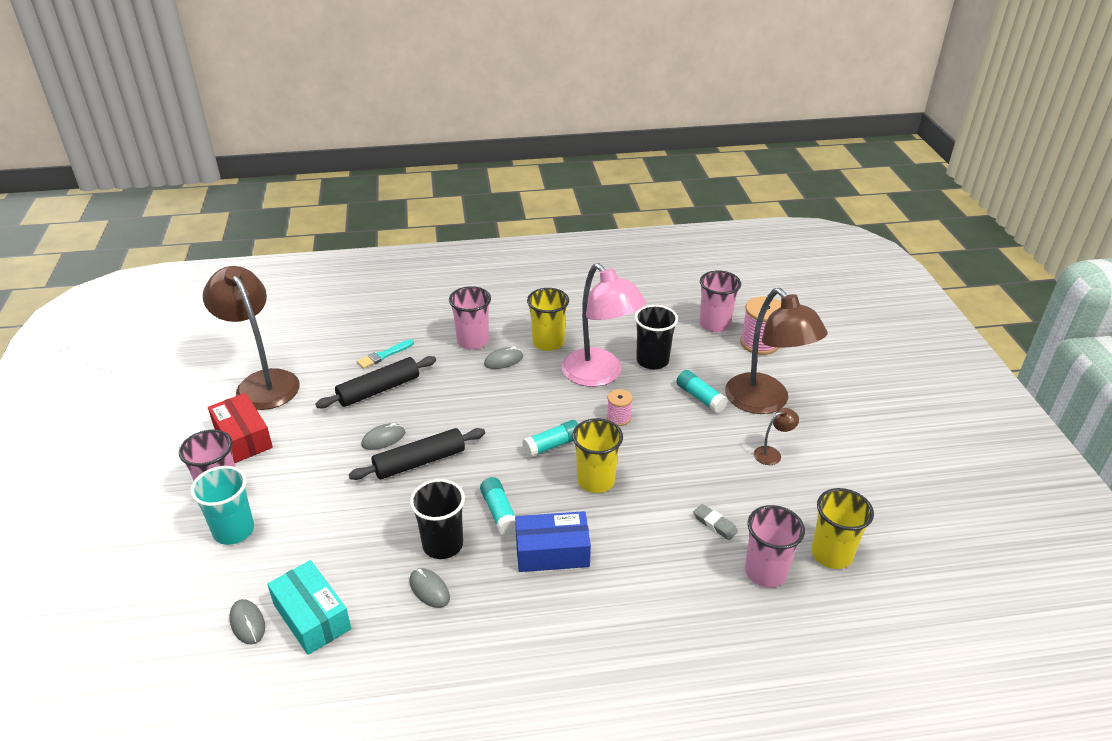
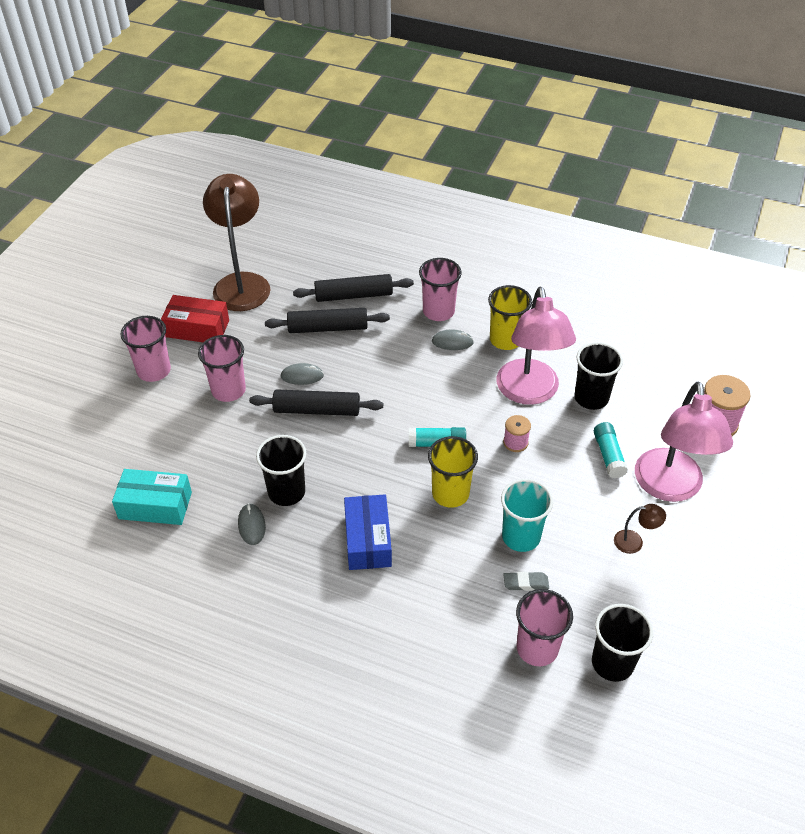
camera: 30 degrees right, 10 degrees up
turquoise cup [190,466,254,545] -> turquoise cup moved to [501,479,553,552]
red box [208,393,273,463] -> red box turned 75 degrees counterclockwise [161,295,229,342]
grey mouse [229,599,265,644] -> none
turquoise box [267,560,351,655] -> turquoise box turned 75 degrees counterclockwise [112,469,192,525]
turquoise brush [357,339,414,369] -> black rolling pin [293,274,414,302]
turquoise glue stick [480,477,516,536] -> none
blue box [515,511,591,572] -> blue box turned 60 degrees clockwise [344,494,392,570]
grey eraser [693,504,738,540] -> grey eraser turned 75 degrees counterclockwise [503,572,549,591]
pink cup [699,270,741,332] -> pink cup moved to [198,335,246,402]
brown lamp [725,288,828,414] -> pink lamp [635,382,733,502]
yellow cup [811,488,874,569] -> black cup [592,604,653,682]

